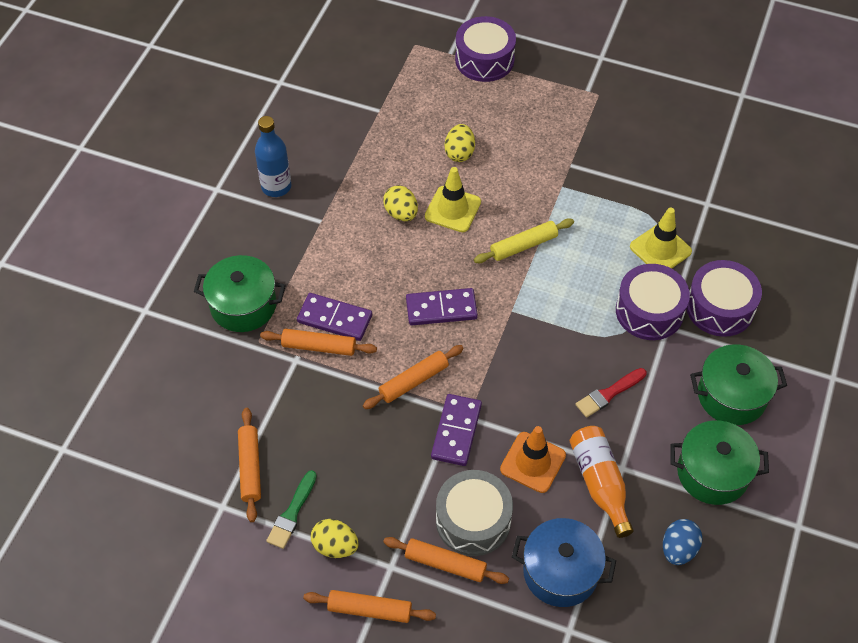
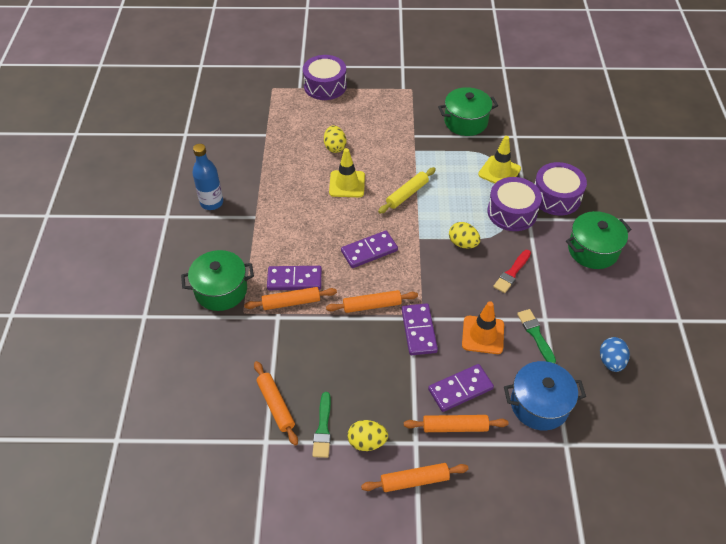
camera: 20 degrees left, 5 degrees down
orange rolling pin [363,345,464,409] -> orange rolling pin turned 45 degrees clockwise [326,290,418,313]
yellow egg [383,185,418,221] -> yellow egg moved to [449,222,480,248]
grey drum [436,470,513,556] -> purple domino [428,364,494,412]
orange bottle [570,426,634,538] -> green brush [517,309,556,364]
green pot [670,421,769,505] -> green pot moved to [438,87,498,136]

